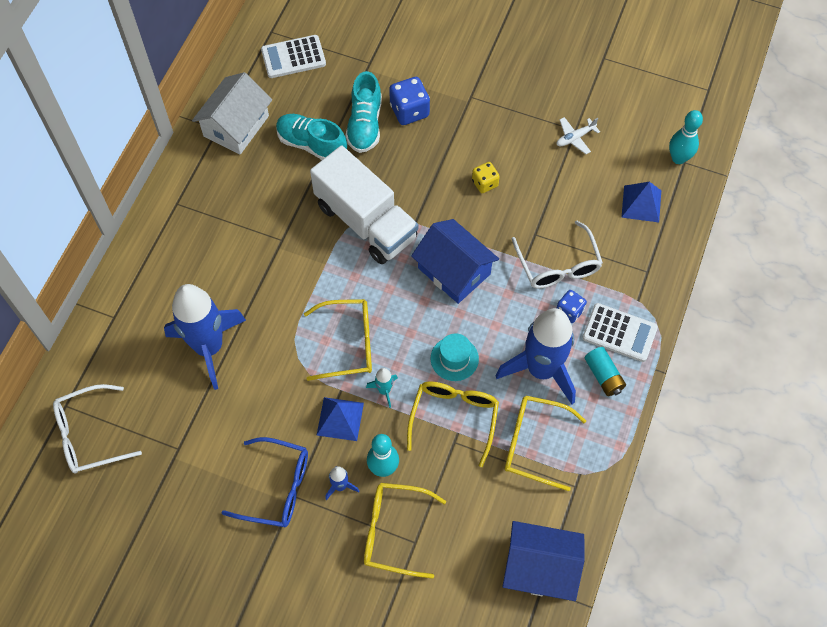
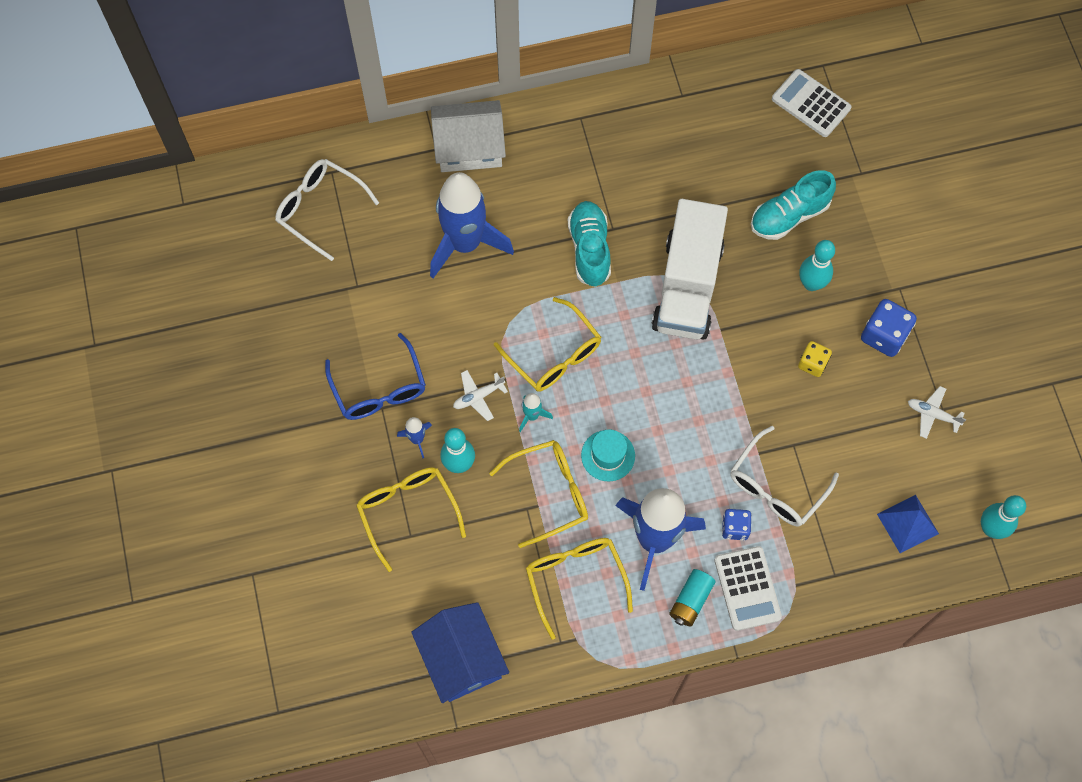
camera: 55 degrees right, 5 degrees up
white house [192,72,272,154] -> white house moved to [431,100,506,172]
turquoise shoe [276,114,347,160] -> turquoise shoe moved to [568,201,611,287]
blue pyramid [317,397,364,441] -> white plane [453,370,508,421]
blue dice [389,77,430,125] -> blue dice moved to [861,299,917,357]
blue house [411,219,499,304] -> none
none -> turquoise bowling pin [799,240,835,291]

